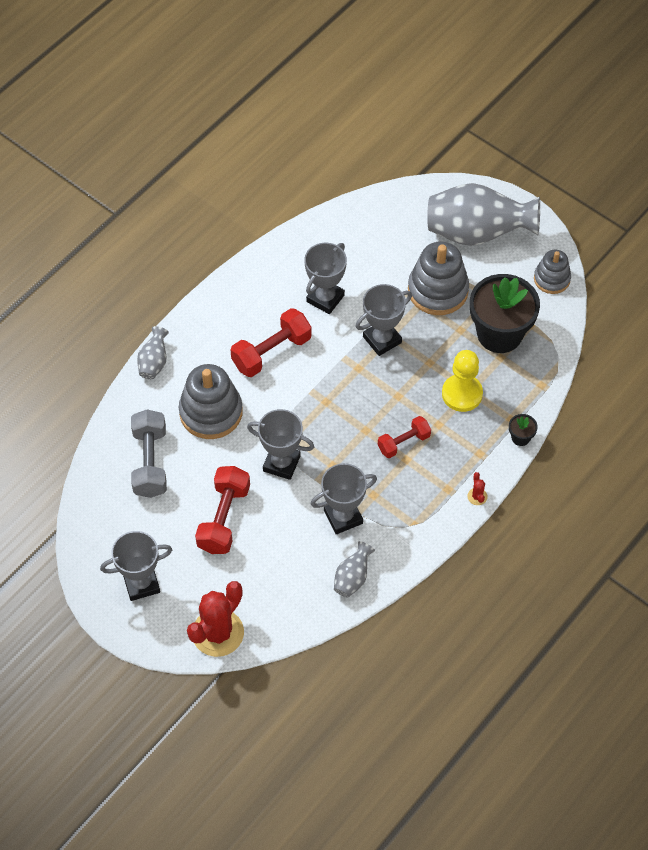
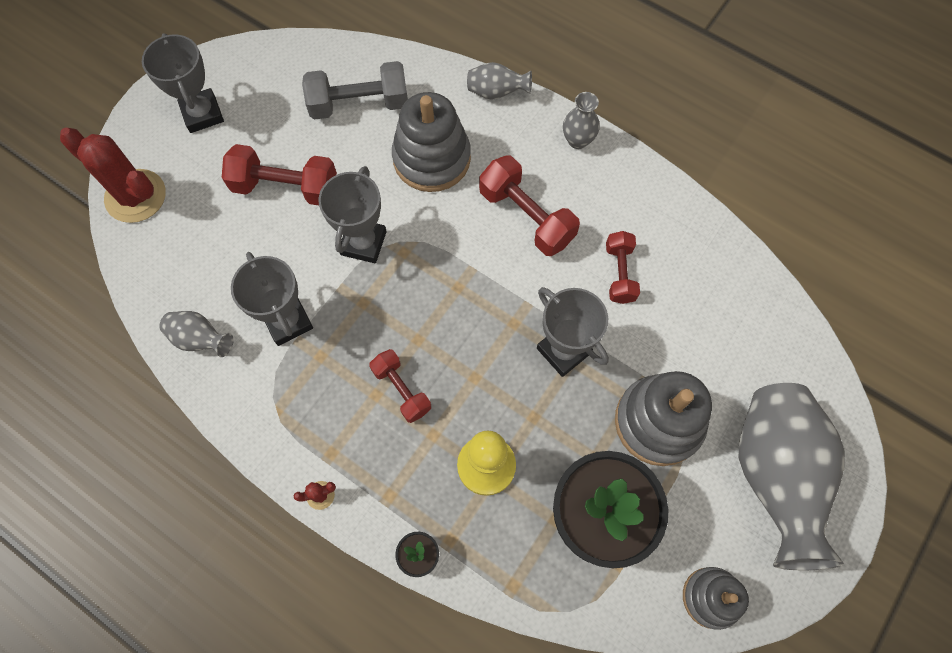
camera: 85 degrees right, 10 degrees up
grey trophy [304,243,347,314] -> red dumbbell [606,231,640,304]
none -> grey vase [563,92,600,149]

